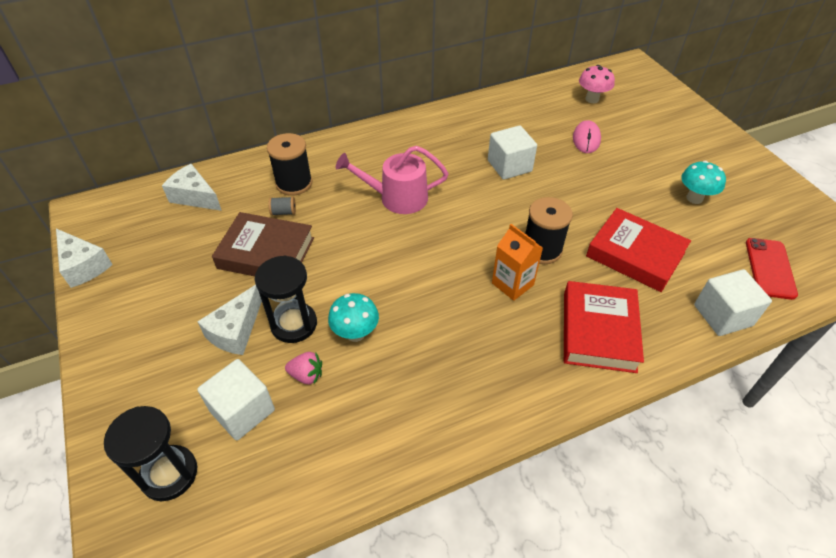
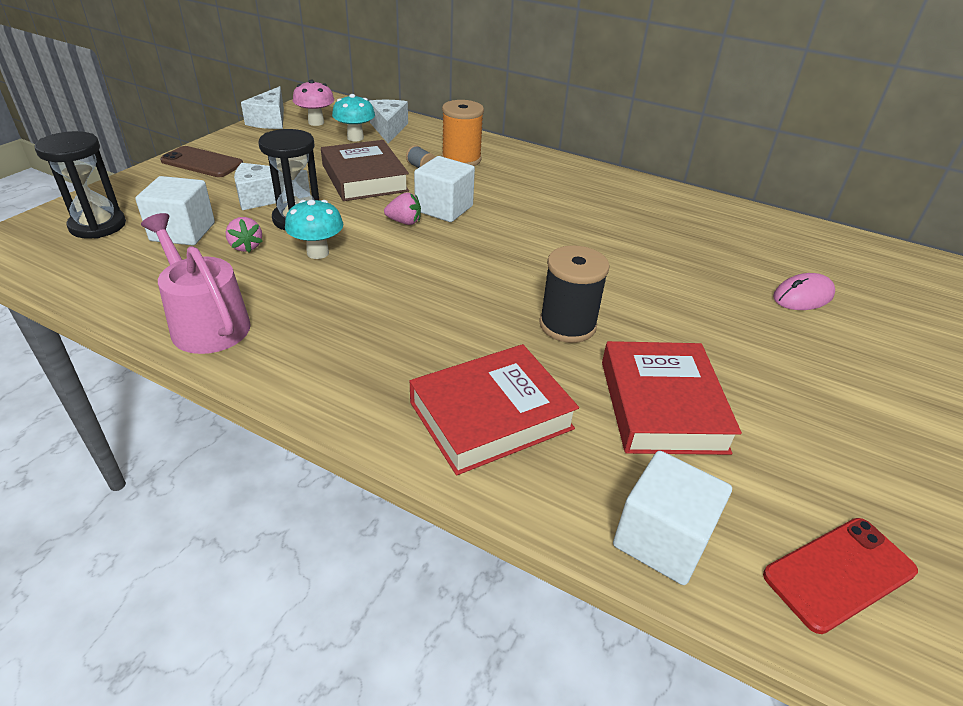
camera: 50 degrees right, 10 degrees down
black spool [267,133,312,196] -> orange spool [442,100,484,166]
pink watering can [336,146,448,214] -> pink watering can moved to [141,213,251,354]
white cube [488,125,537,180] -> white cube moved to [414,156,475,222]
orange carton [492,224,543,301] -> none
pink mushroom [579,65,615,103] -> pink mushroom moved to [293,80,334,126]
turquoise mushroom [681,161,726,204] -> turquoise mushroom moved to [332,94,375,142]
none -> brown phone [160,146,243,177]
none -> pink strawberry [384,192,421,225]

